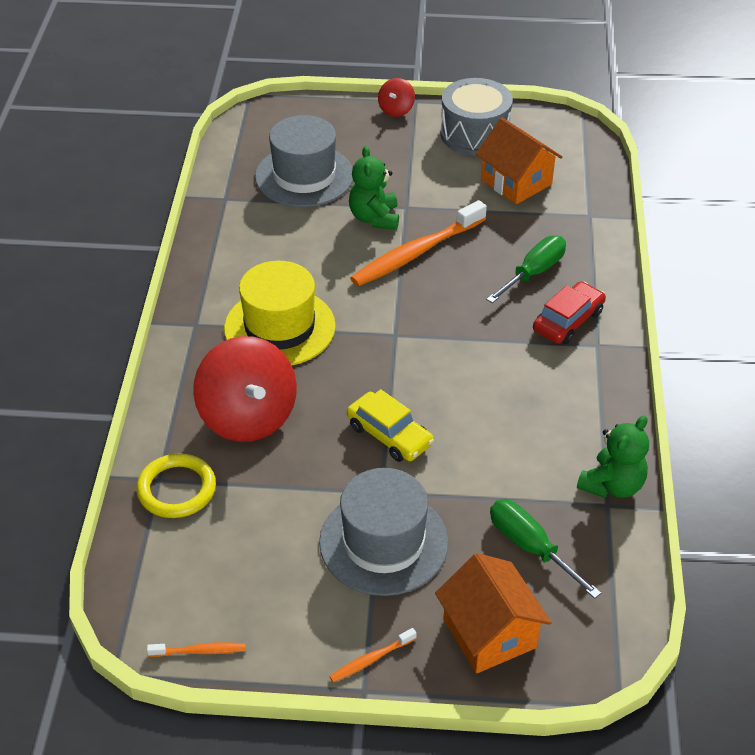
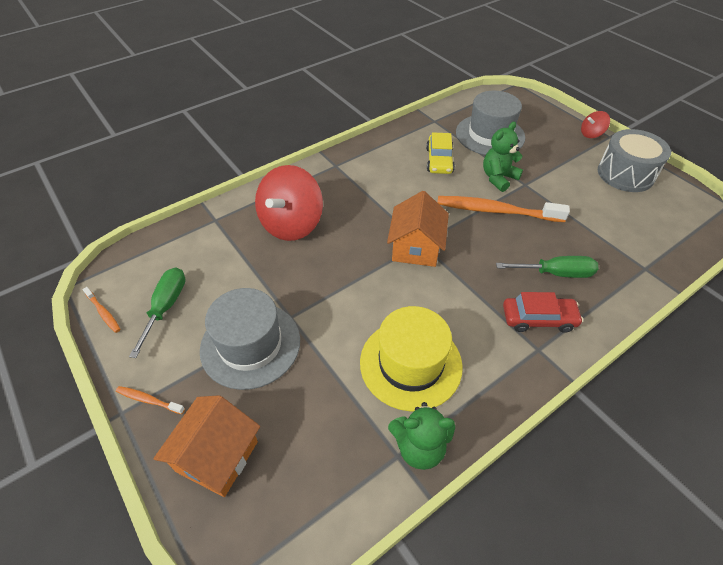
camera: 50 degrees right, 5 degrees up
yellow ring [136,453,216,518] -> none
yellow hat [224,261,336,365] -> yellow hat moved to [360,306,463,412]
yellow car [347,389,434,462] -> yellow car moved to [426,132,455,174]
orange house [476,117,562,204] -> orange house moved to [387,191,449,267]
green screwdriver [490,500,601,599] -> green screwdriver moved to [129,267,186,358]

